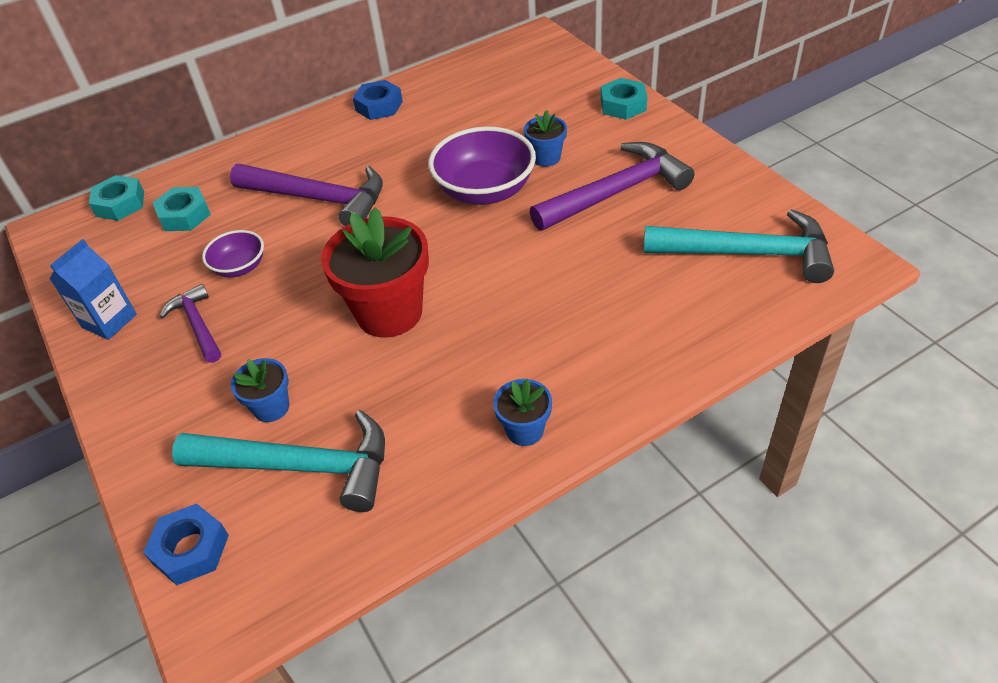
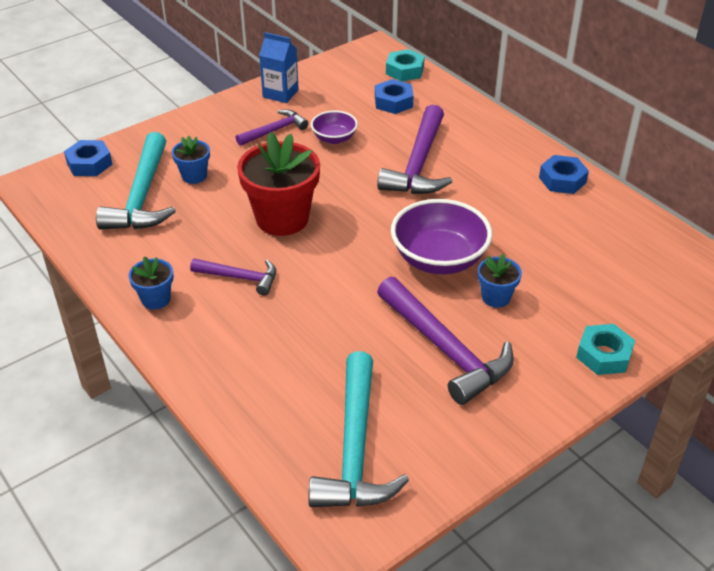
camera: 80 degrees right, 5 degrees down
turquoise nut [153,187,211,231] -> blue nut [375,79,414,114]
none -> purple hammer [190,258,276,296]

